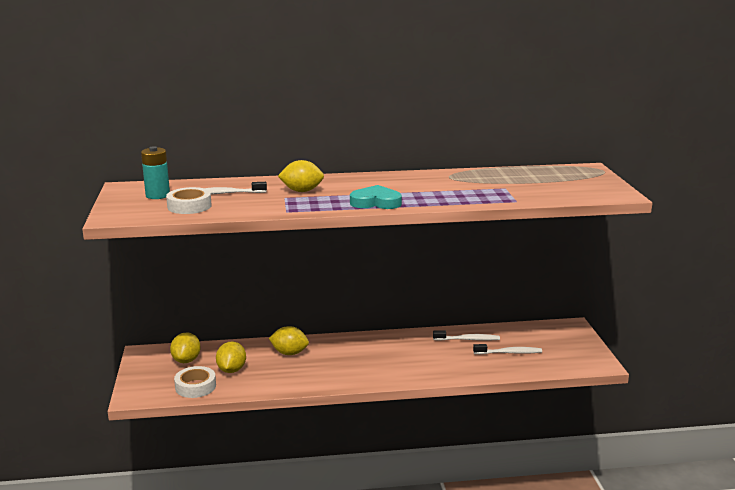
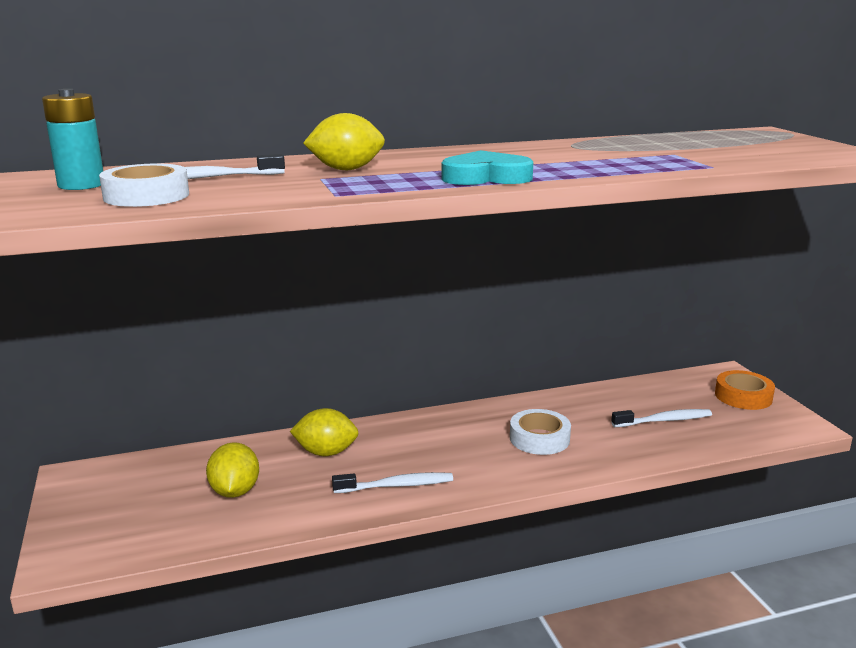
camera: 10 degrees left, 0 degrees up
yellow lemon [170,333,201,363] -> none
white tape [174,366,216,398] -> white tape moved to [510,409,571,455]
white toothbrush [433,331,500,341] -> white toothbrush moved to [332,472,453,493]
none -> orange tape [715,370,775,410]

